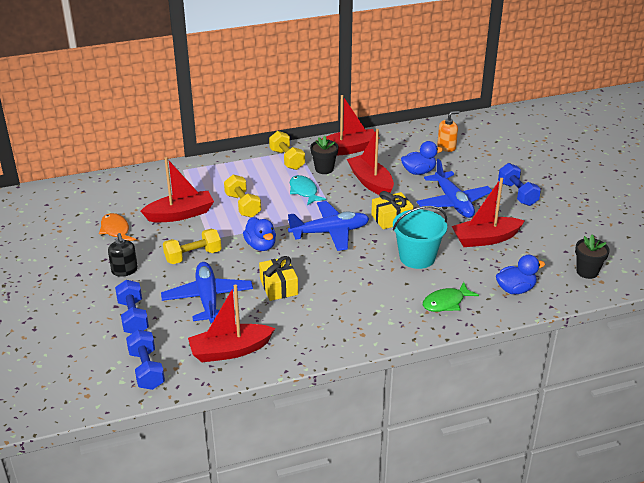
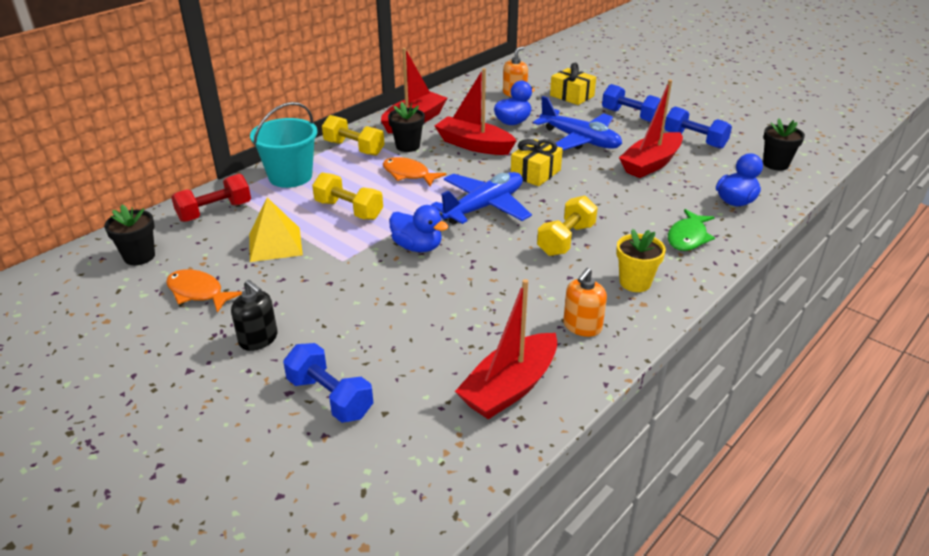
camera: 30 degrees left, 0 degrees up
blue dumbbell [126,330,165,390] -> blue dumbbell moved to [664,106,732,149]
red boat [141,157,214,222] -> yellow pyramid [249,197,303,262]
blue plane [161,262,253,323] -> none
yellow dumbbell [163,229,221,264] -> yellow dumbbell moved to [537,195,598,256]
yellow gift [259,256,298,301] -> yellow gift moved to [550,63,596,105]
turquoise fish [290,175,327,206] -> orange fish [383,157,447,186]
turquoise bucket [393,206,447,269] -> turquoise bucket moved to [250,102,318,188]
none -> black flower pot [104,204,155,265]
none -> red dumbbell [171,174,251,222]
none -> orange soap dispenser [563,268,607,337]
none -> yellow flower pot [616,229,666,292]

